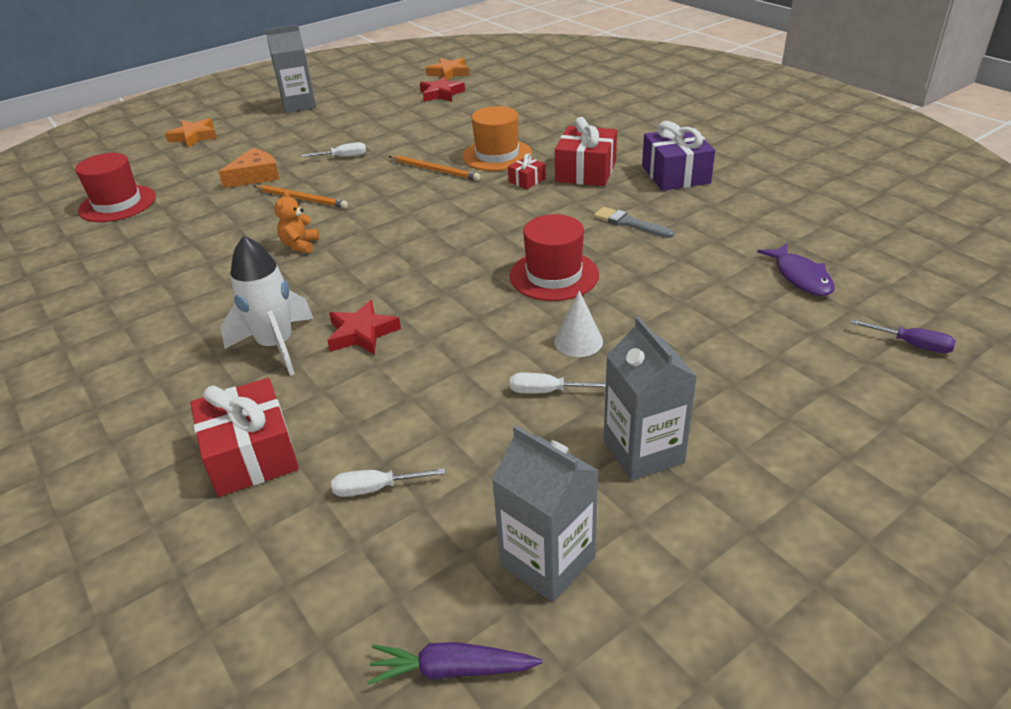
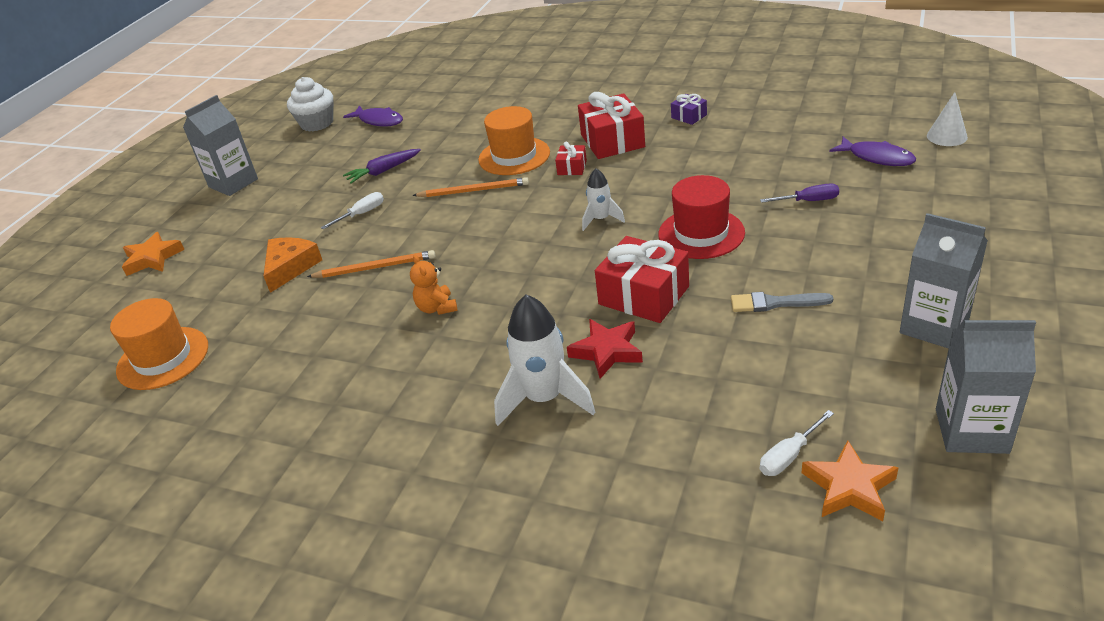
camera: 30 degrees left, 0 degrees up
red hat [75,153,156,222] -> orange hat [110,298,208,390]
red gift [190,378,299,497] -> red gift moved to [595,236,689,323]
purple carrot [367,642,542,685] -> purple carrot moved to [343,149,421,184]
red star [420,77,465,102] -> purple fish [343,105,403,127]
orange star [426,58,469,80] -> orange star moved to [802,440,898,521]
white screwdriver [510,373,606,393] -> none
white cone [554,290,603,357] -> white cone moved to [927,92,968,146]
grey brush [594,207,674,238] -> grey brush moved to [731,292,833,312]
purple gift [642,121,715,191] -> purple gift [671,94,707,125], size x0.49
purple screwdriver [850,319,956,353] -> purple screwdriver moved to [760,183,839,203]
none -> white cupcake [287,77,333,131]
none -> white rocket [582,169,625,231]

